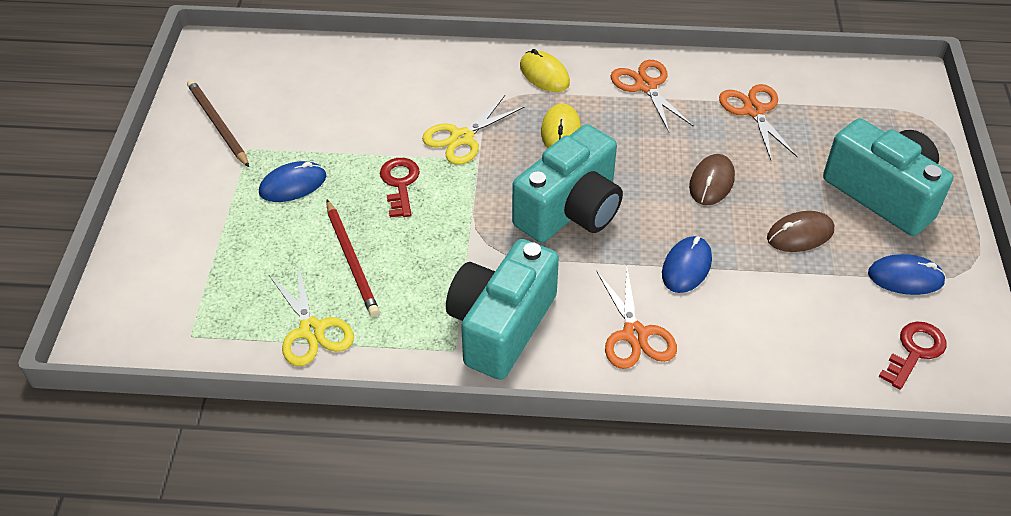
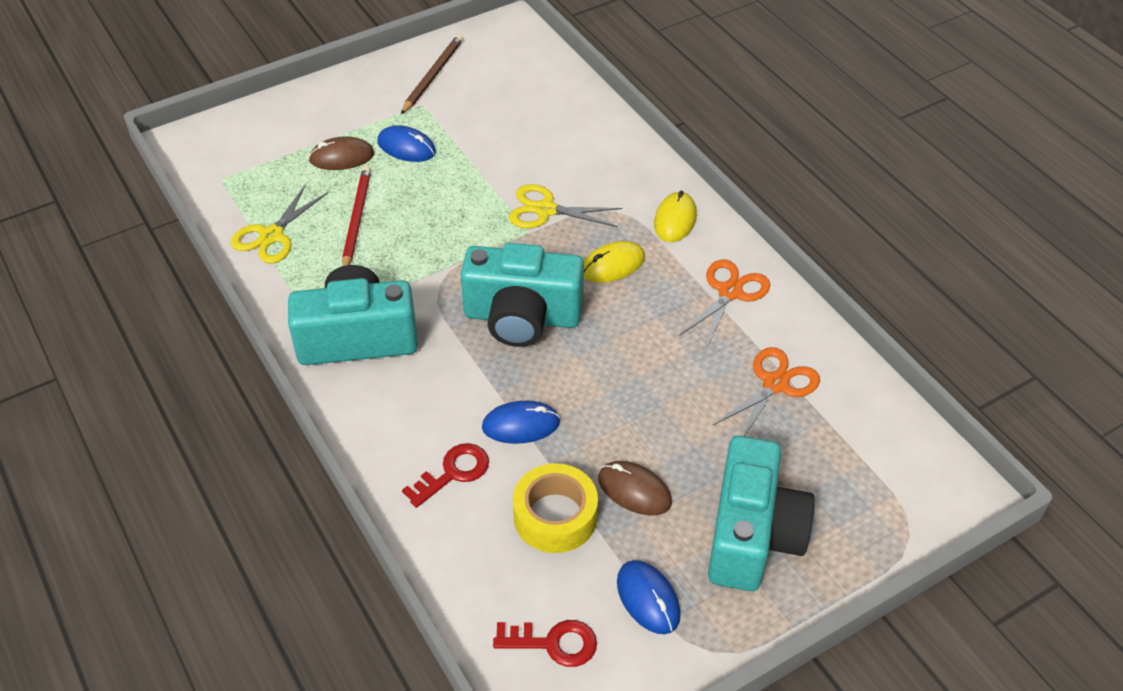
camera: 55 degrees right, 0 degrees up
red pencil [326,200,380,317] -> red pencil turned 150 degrees clockwise [342,166,371,266]
red key [380,158,420,218] -> red key moved to [402,443,489,508]
orange scissors [596,268,677,369] -> none
brown mouse [689,154,735,205] -> brown mouse moved to [308,136,374,170]
none -> yellow tape [513,463,598,553]

